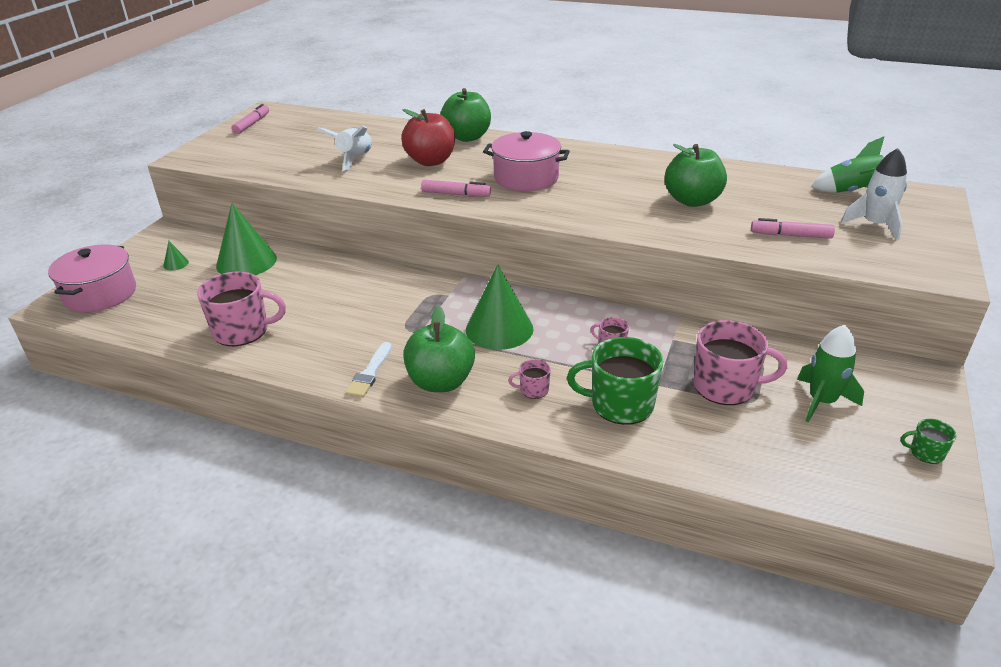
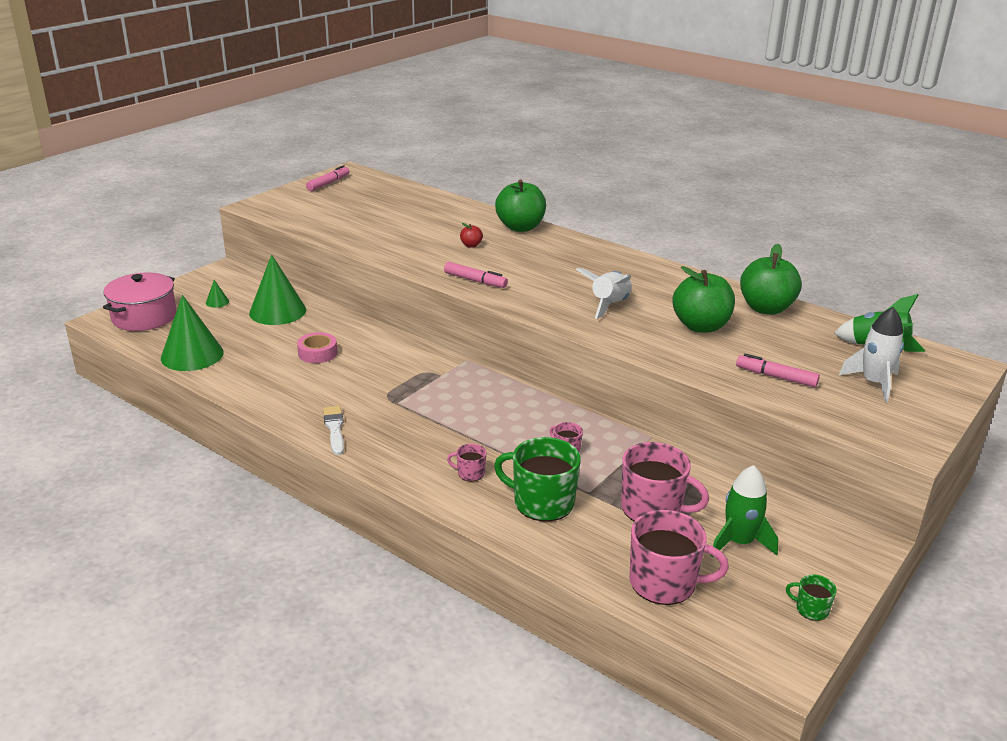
camera: 15 degrees right, 5 degrees down
pink mug [197,272,286,346] -> pink mug moved to [630,510,729,605]
white rocket [317,125,372,171] -> white rocket moved to [576,268,632,319]
white brush [345,342,392,398] -> white brush turned 135 degrees clockwise [323,406,344,455]
red apple [401,109,455,166] -> red apple [460,223,483,248], size x0.43
green apple [403,306,475,392] -> green apple moved to [740,244,802,315]
green cone [466,264,534,350] -> green cone moved to [161,295,224,371]
pink pot [483,131,570,191] -> none
none -> pink tape [297,332,337,363]

